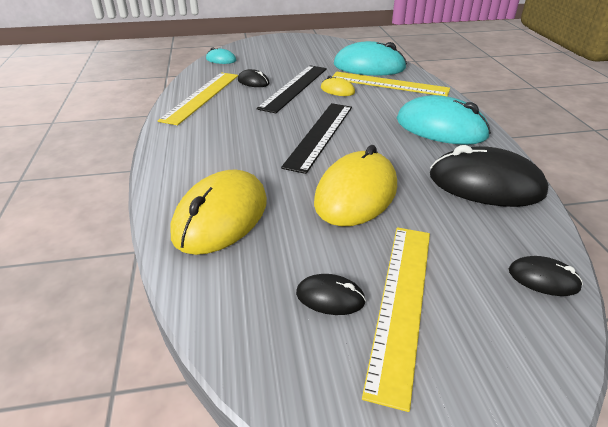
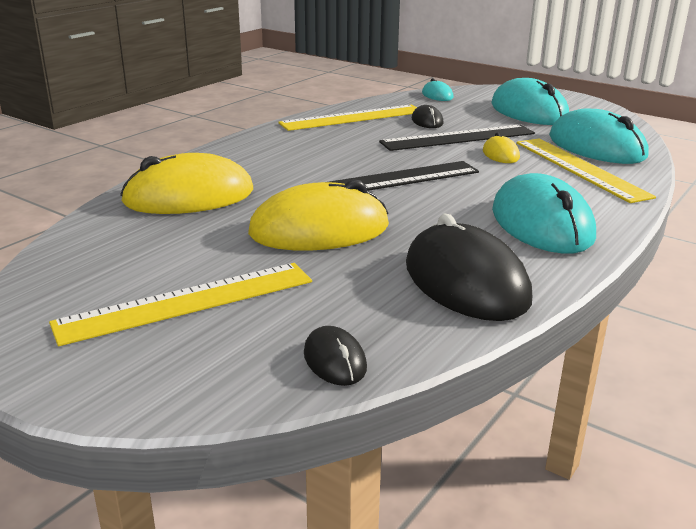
camera: 45 degrees right, 10 degrees down
black mouse [296,274,366,315] -> none
none -> turquoise mouse [491,78,569,125]

